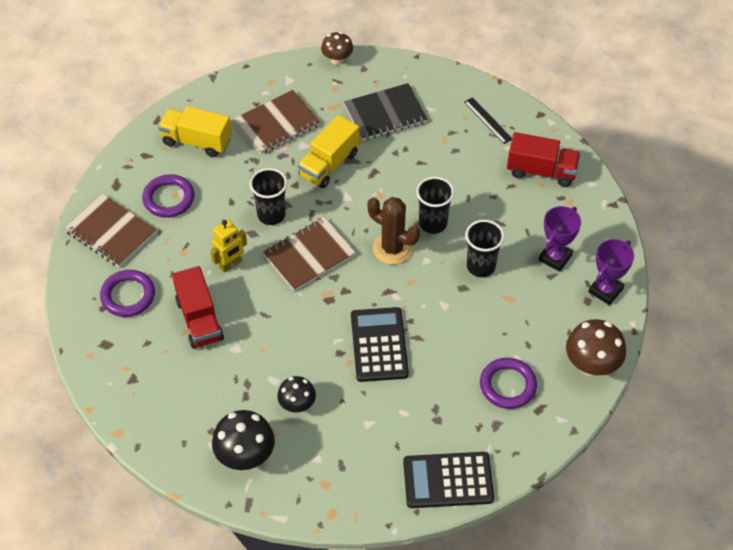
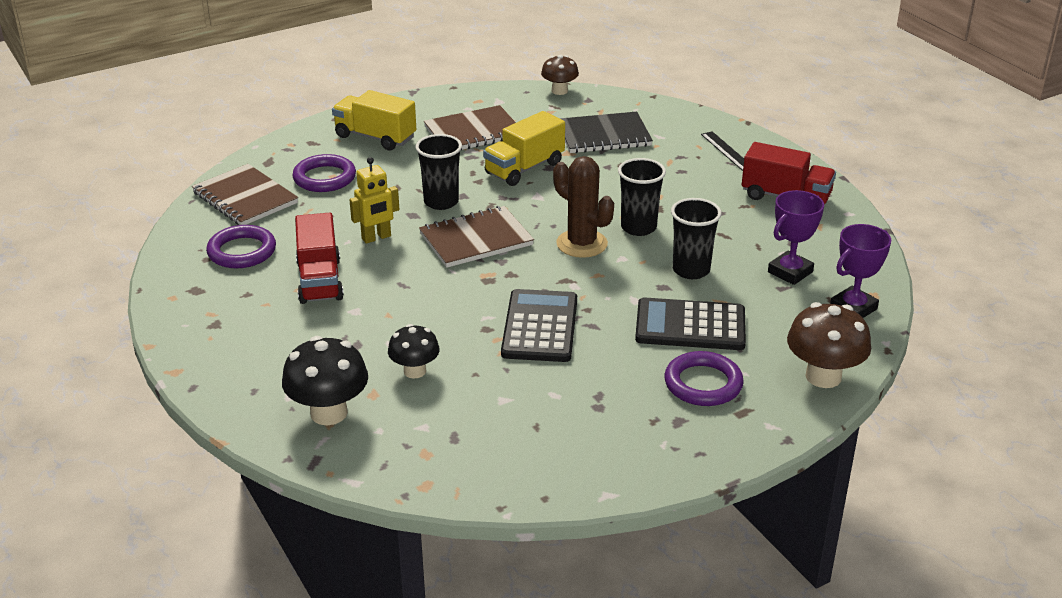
camera: 10 degrees right, 20 degrees down
black calculator [403,452,494,508] -> black calculator moved to [635,297,746,350]

